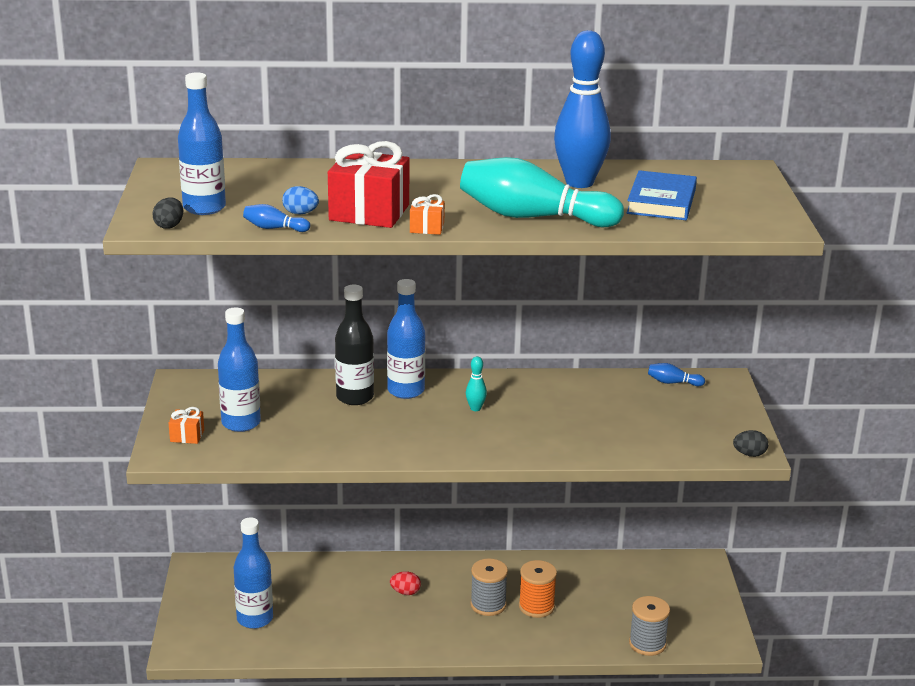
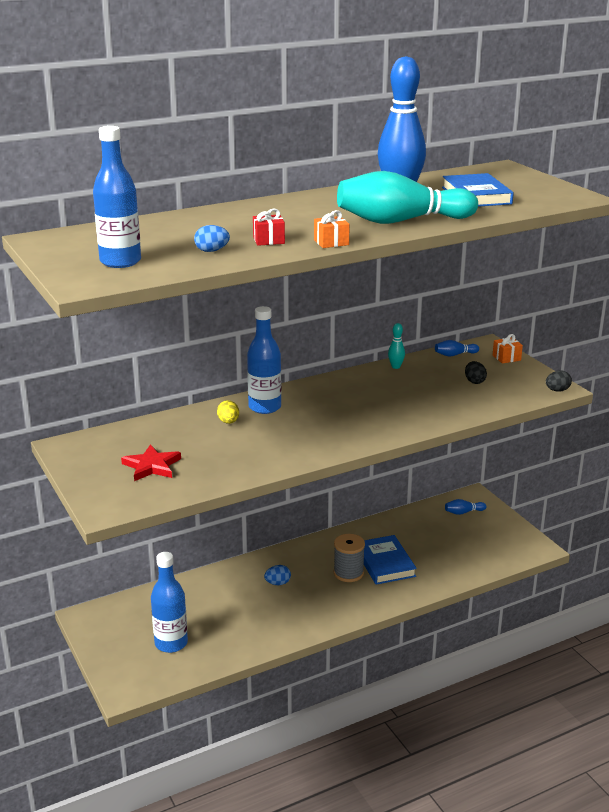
camera: 25 degrees left, 0 degrees up
black egg [152,197,183,229] -> black egg moved to [465,361,487,384]
orange gift [169,407,204,444] -> orange gift moved to [493,334,523,364]
blue bottle [218,307,261,432] -> red star [121,445,181,481]
blue bowling pin [243,204,310,232] -> blue bowling pin moved to [445,499,486,515]
red gift [328,141,409,228] -> red gift [253,209,285,246], size x0.46
black bottle [335,284,374,405] -> yellow egg [217,400,239,424]
red egg [390,571,421,595] -> blue egg [264,565,291,585]
turquoise bowling pin [466,356,487,411] -> turquoise bowling pin moved to [388,323,405,369]
orange spool [519,560,557,618] -> blue book [364,535,417,585]
grey spool [629,596,670,656] -> none

